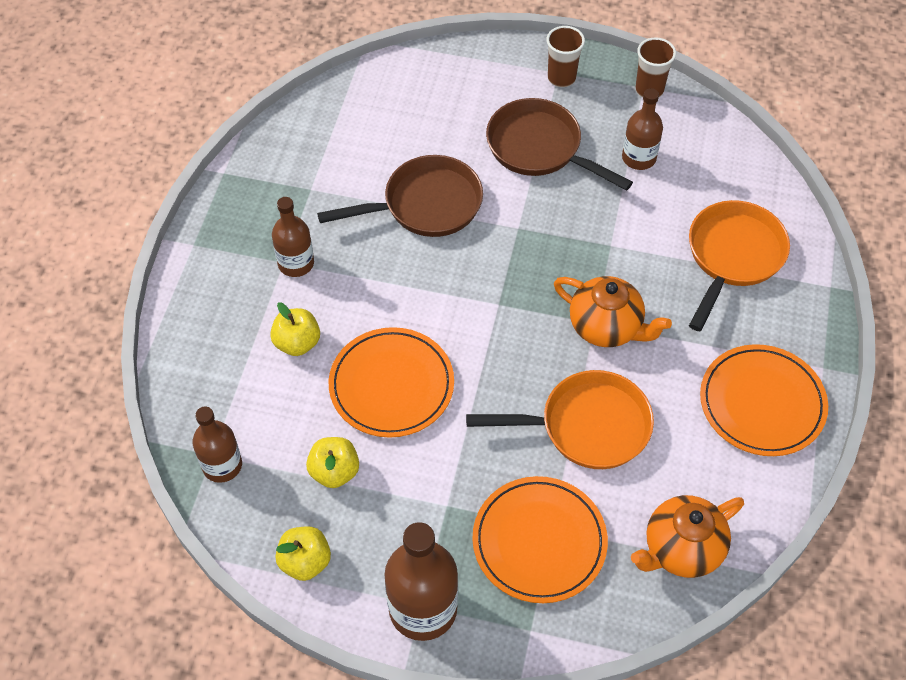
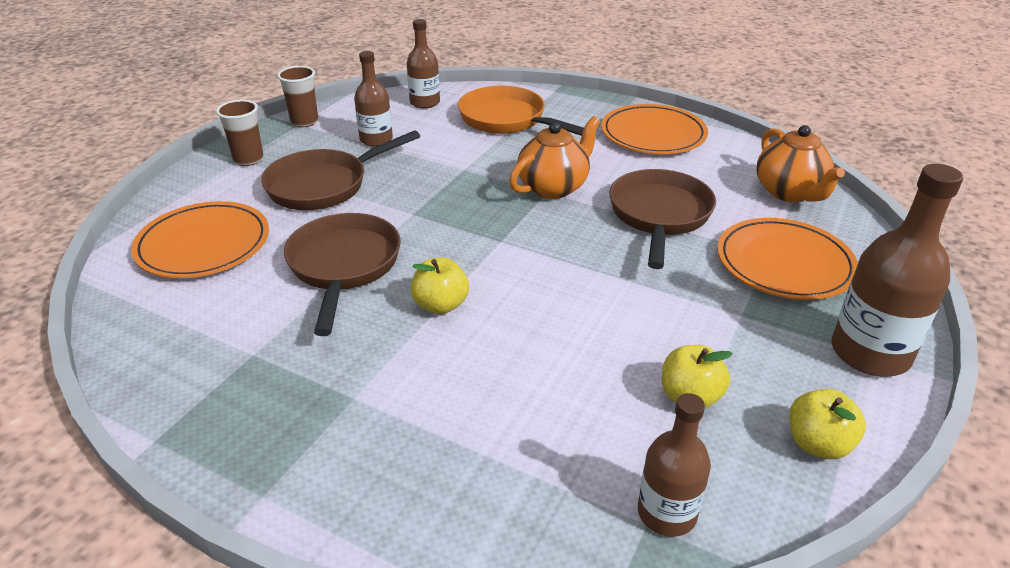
camera: 75 degrees left, 20 degrees down
yellow apple [270,302,320,356] -> yellow apple moved to [410,258,469,314]
brown bottle [272,197,314,277] -> brown bottle moved to [407,19,440,109]
orange plate [329,327,454,438] -> orange plate moved to [131,201,269,278]
orange pan [466,370,654,469] -> brown pan [609,169,716,269]

